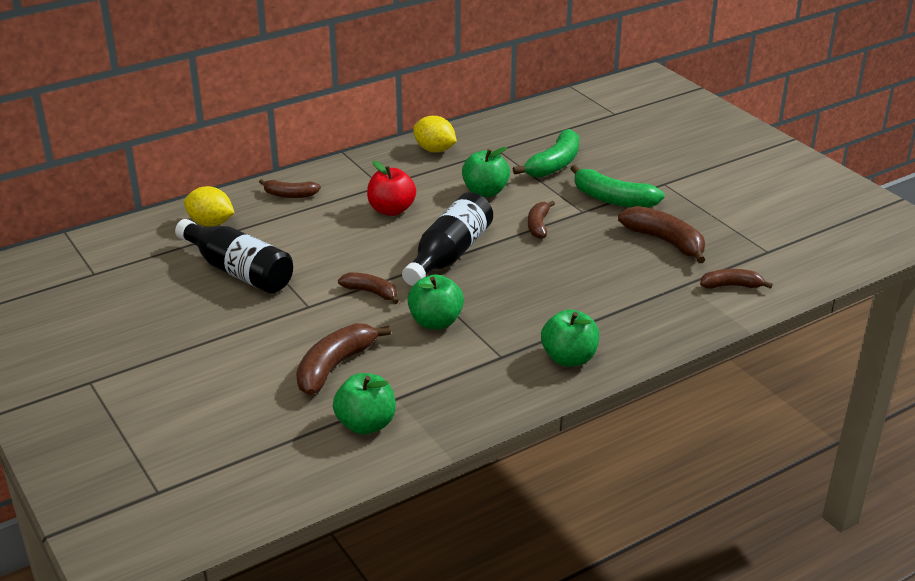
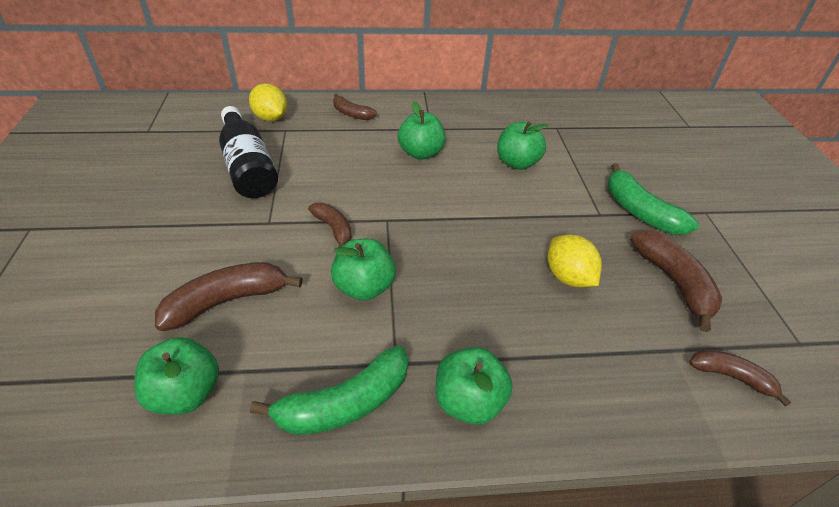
camera: 25 degrees right, 10 degrees up
red apple [367,161,416,216] -> green apple [398,101,446,160]
black bottle [402,192,493,286] -> none
yellow lemon [413,116,457,152] -> yellow lemon moved to [548,234,602,287]
green banana [513,129,579,178] -> green banana moved to [250,346,408,435]
brown banana [528,201,555,239] -> none

